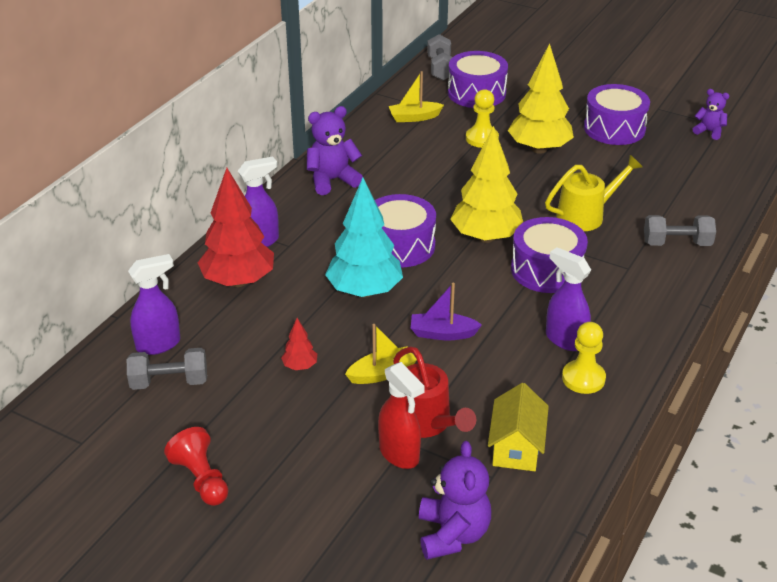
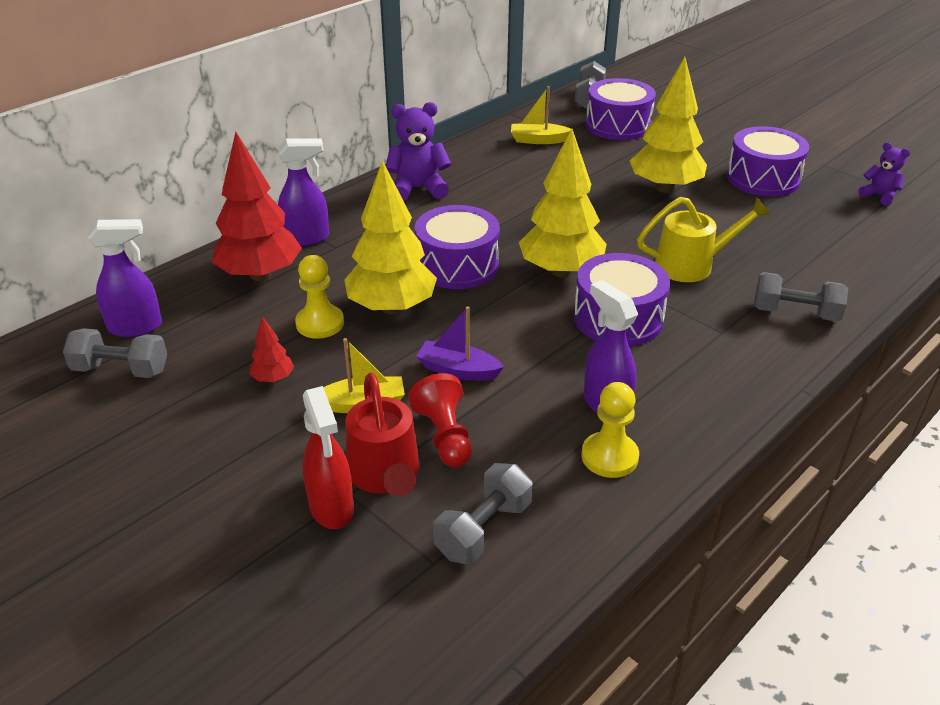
camera: 15 degrees right, 0 degrees up
red pawn [164,427,228,506] -> red pawn moved to [408,373,472,468]
turquoise tree [325,178,403,297] -> yellow tree [344,160,437,315]
purple teddy bear [419,441,491,560] -> none
yellow pawn [466,89,499,148] -> yellow pawn moved to [295,255,344,339]
yellow house [488,383,549,471] -> grey dumbbell [433,463,532,564]

